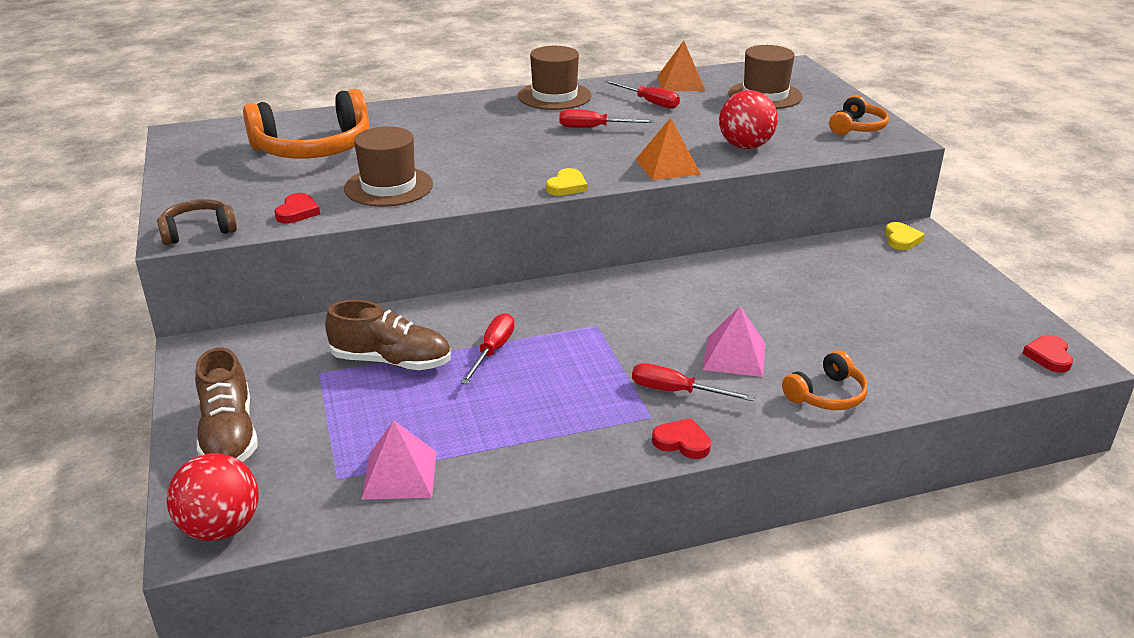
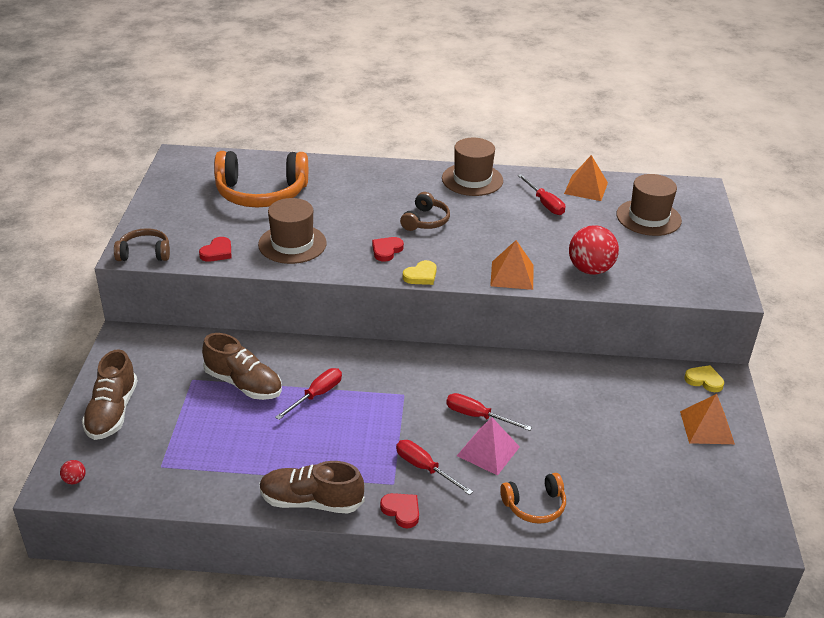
camera: 20 degrees right, 5 degrees up
red ball [167,453,259,541] -> red ball [60,460,86,484], size x0.43
pink pyramid [361,420,437,500] -> none
red screwdriver [559,109,654,128] -> red screwdriver moved to [446,393,532,431]
orange headphones [829,95,889,135] -> none
yellow heart [885,222,925,250] -> yellow heart turned 90 degrees counterclockwise [684,365,724,392]
red heart [1022,335,1073,373] -> red heart moved to [372,237,404,262]
none -> brown shoe [259,461,364,514]
none -> brown headphones [400,192,450,231]
none -> orange pyramid [680,394,735,444]

